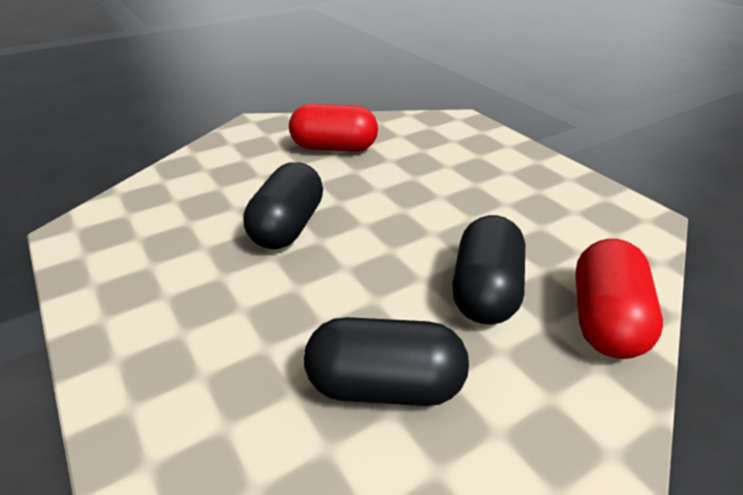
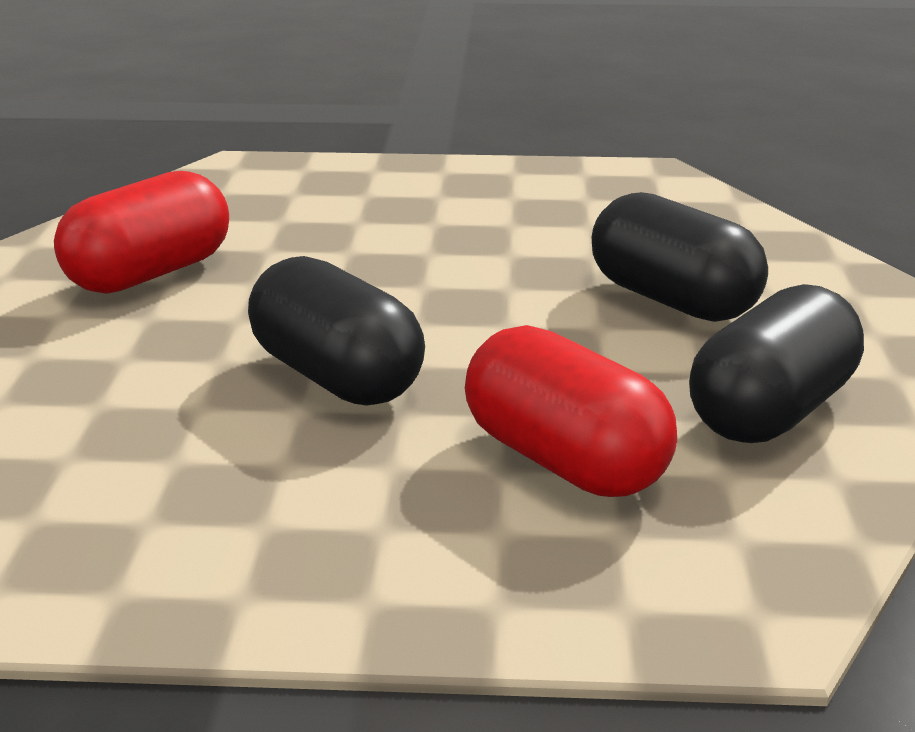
camera: 55 degrees left, 10 degrees down
red capsule [575,239,663,359] -> red capsule moved to [465,325,677,497]

